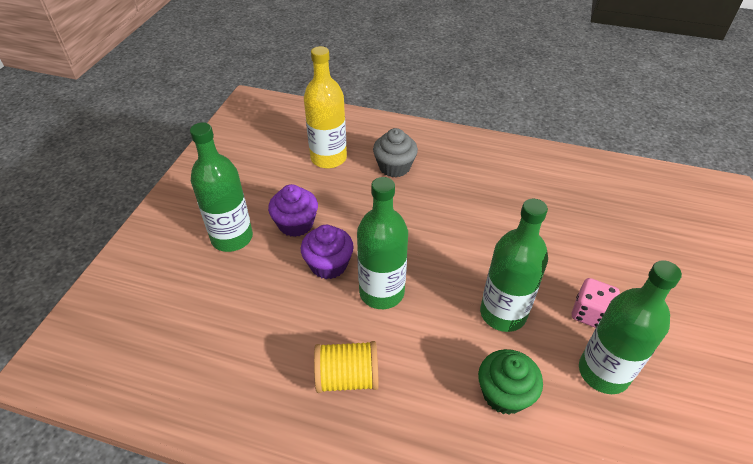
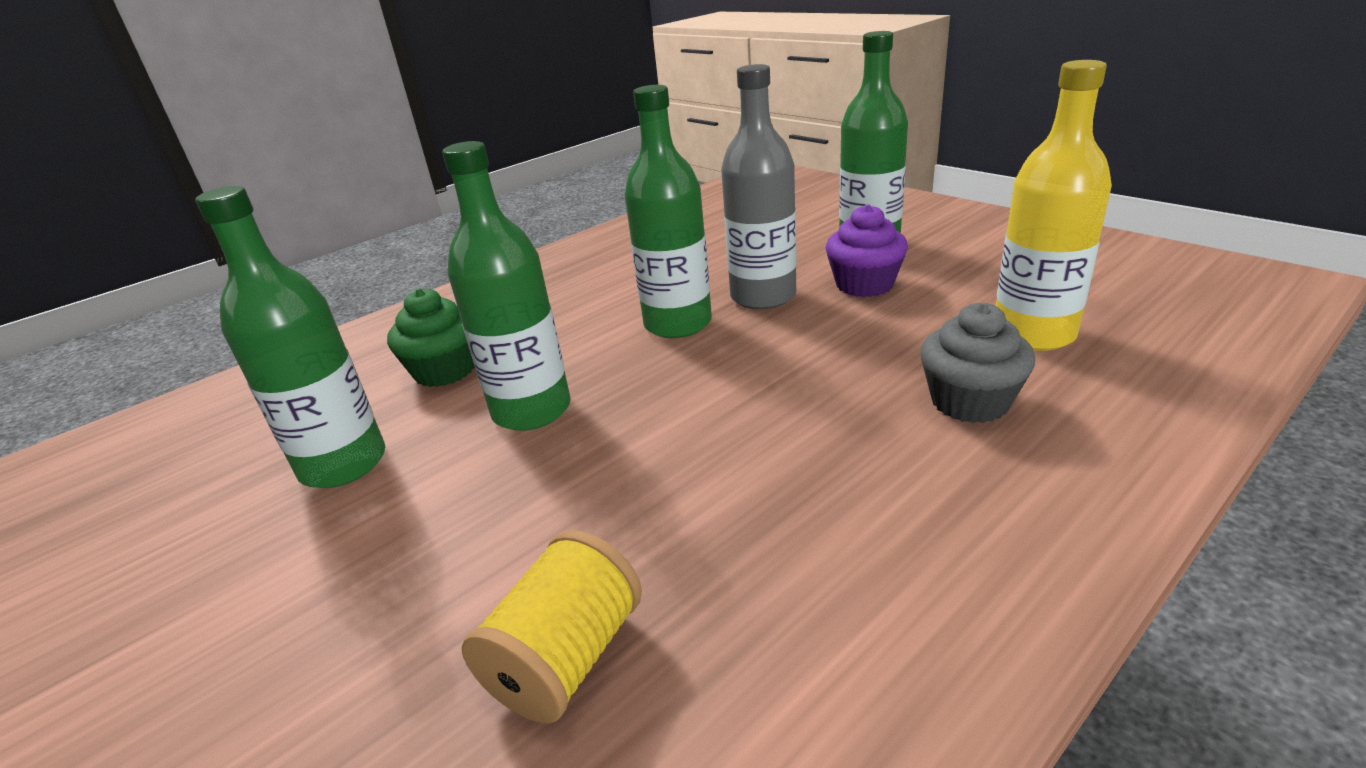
camera: 125 degrees right, 15 degrees down
purple cupcake [301,225,354,279] -> grey bottle [721,64,797,310]
yellow spool [314,341,379,393] -> yellow spool moved to [462,530,642,724]
pink dice [572,278,620,328] -> none

